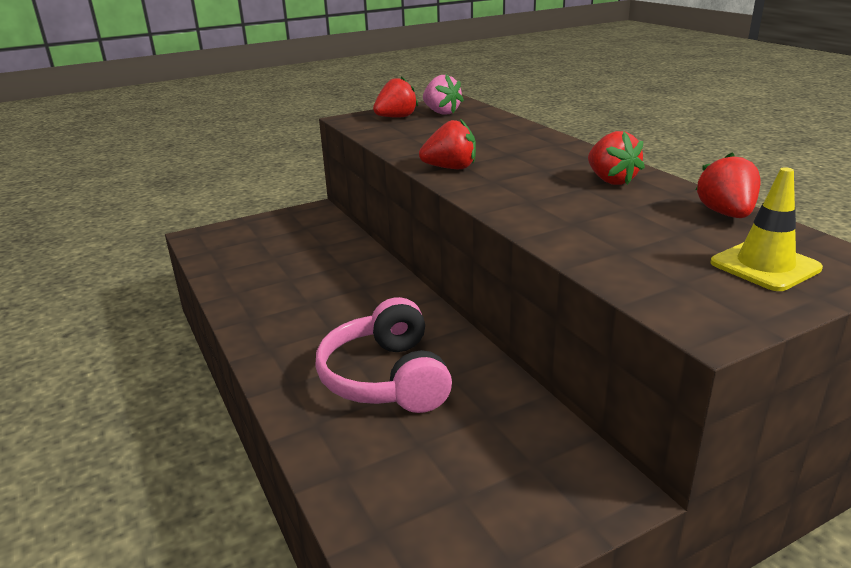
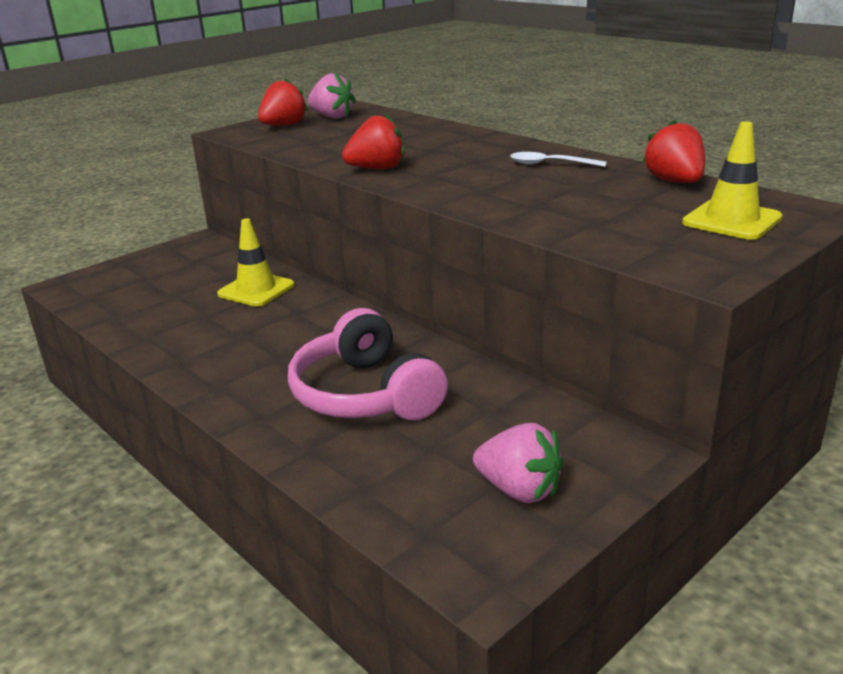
camera: 15 degrees left, 0 degrees up
red strawberry [588,131,645,185] -> white spoon [510,152,607,167]
none -> yellow traffic cone [217,218,294,307]
none -> pink strawberry [473,423,564,503]

